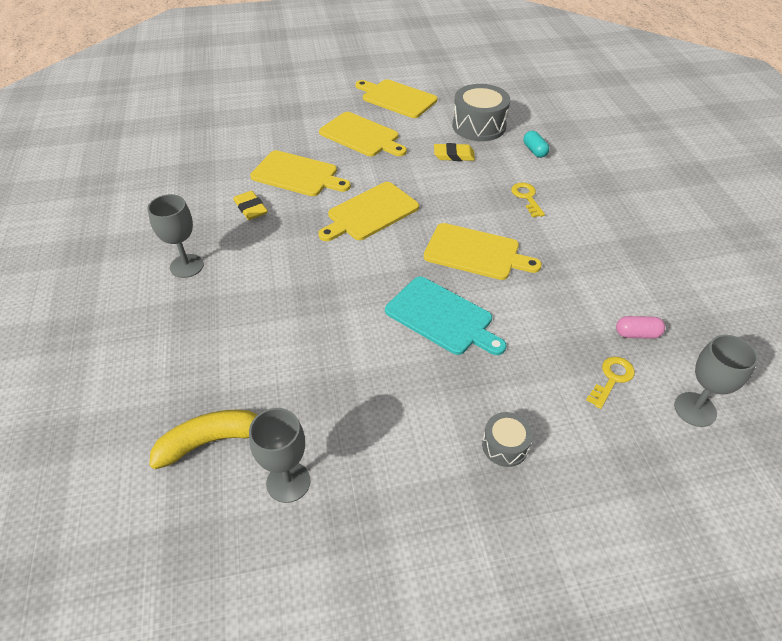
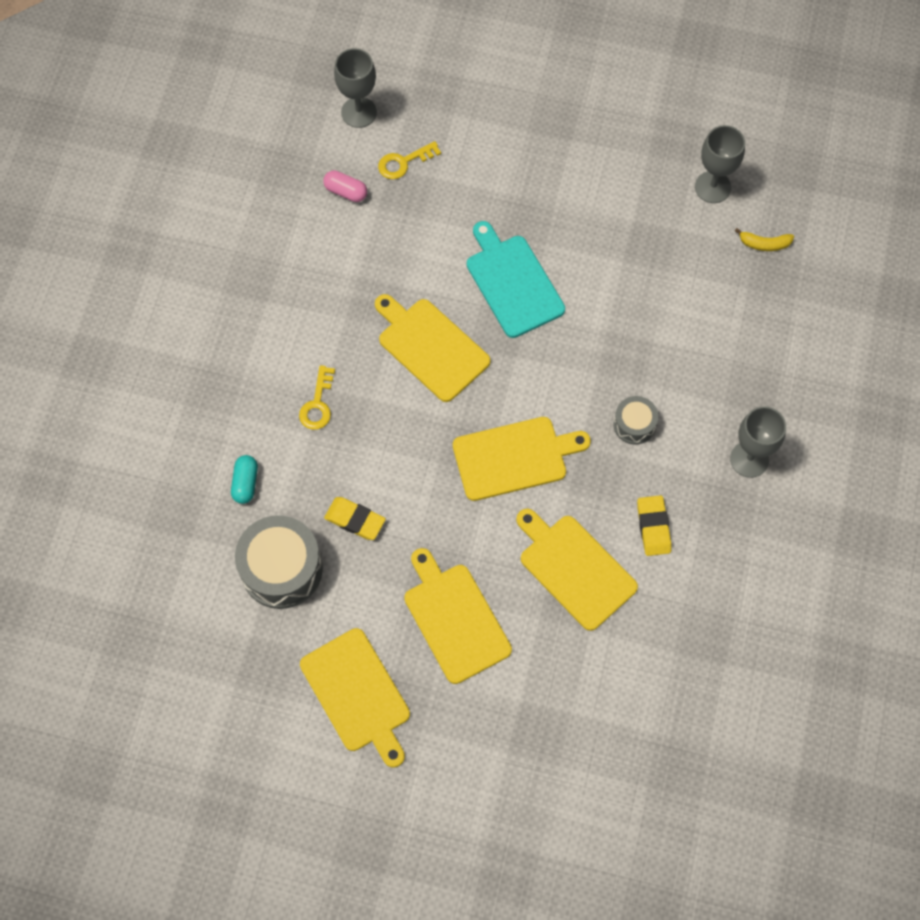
camera: 155 degrees left, 20 degrees up
yellow banana [149,410,257,469] -> yellow banana [735,228,794,251], size x0.54
grey drum [482,412,533,467] -> grey drum moved to [613,396,658,445]

